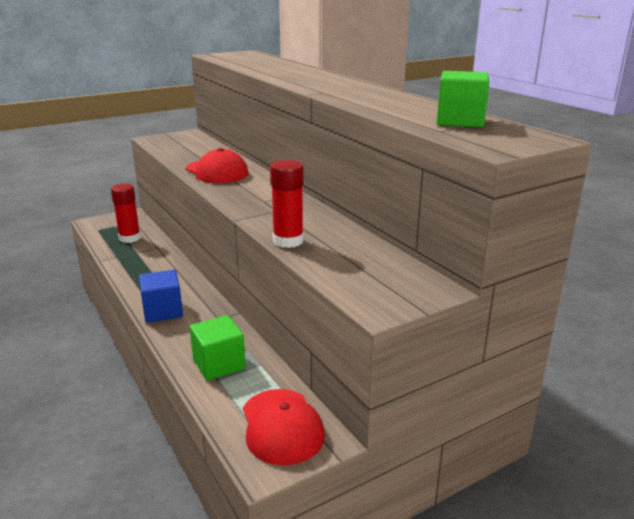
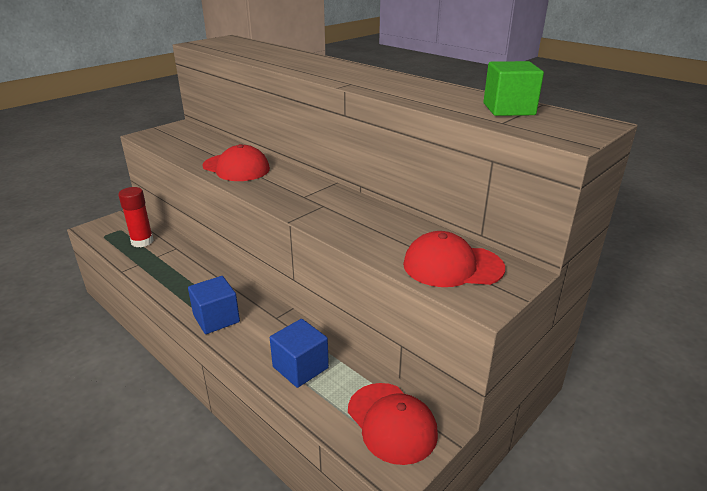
camera: 15 degrees left, 5 degrees up
green cube [190,315,246,380] -> blue cube [270,319,329,388]
red glue stick [270,160,304,248] -> none
none -> red cap [403,231,505,287]

